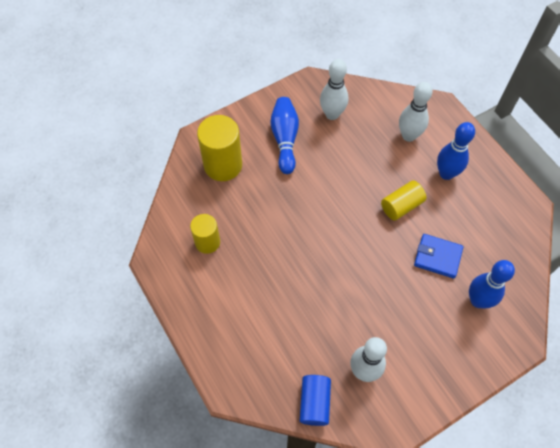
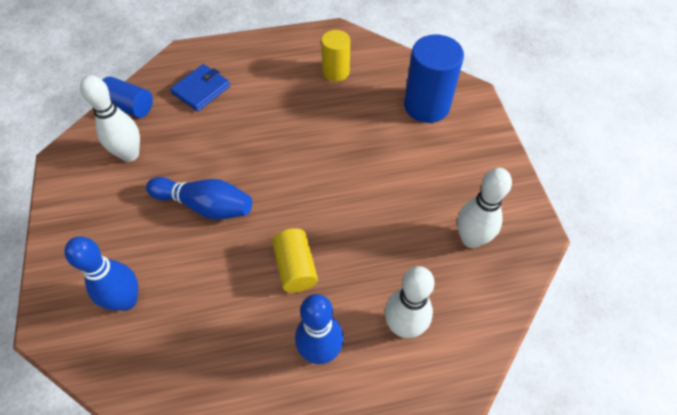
camera: 110 degrees right, 5 degrees down
yellow cylinder [197,115,242,181] -> blue cylinder [404,35,464,123]
blue bowling pin [270,97,299,174] -> blue bowling pin moved to [146,177,252,220]
blue wallet [414,234,463,279] -> blue wallet moved to [170,64,230,112]

